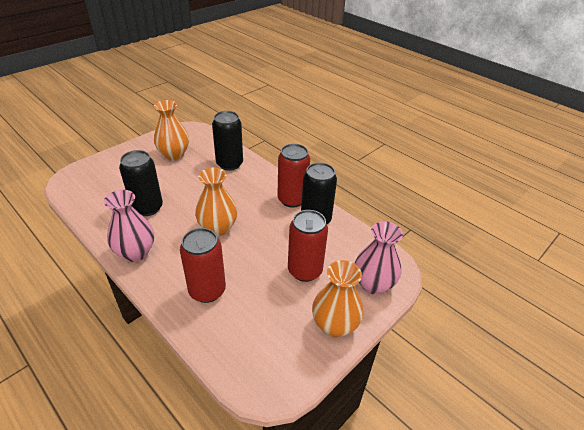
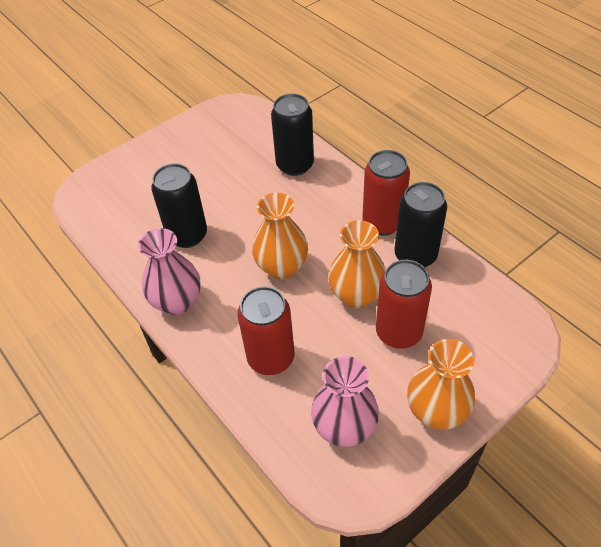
camera: 10 degrees right, 10 degrees up
orange vase [154,100,189,160] -> orange vase moved to [328,220,386,308]
pink vase [354,221,403,295] -> pink vase moved to [311,356,379,447]

